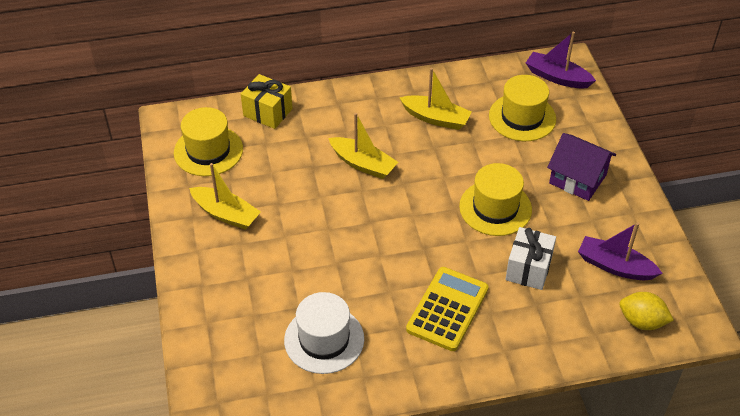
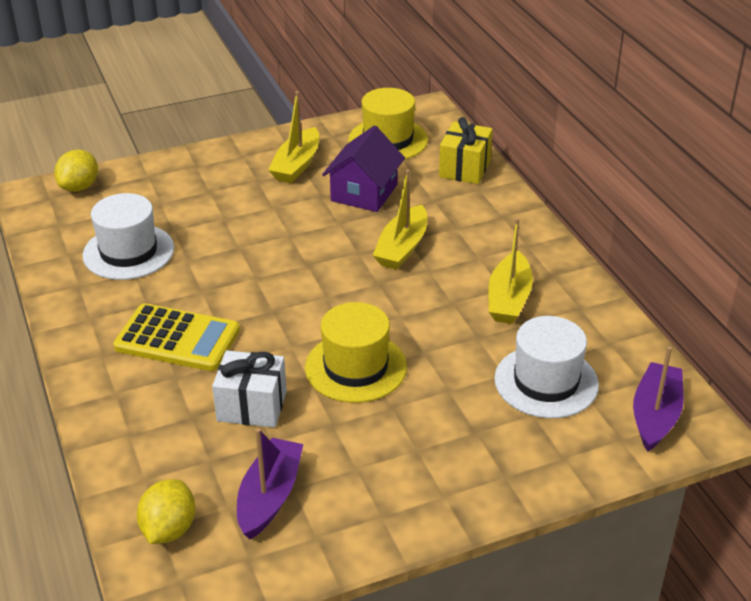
camera: 80 degrees right, 10 degrees down
yellow hat [489,75,556,141] -> white hat [494,316,599,418]
purple house [547,133,616,201] -> purple house moved to [322,126,405,212]
none -> yellow lemon [54,149,98,192]

